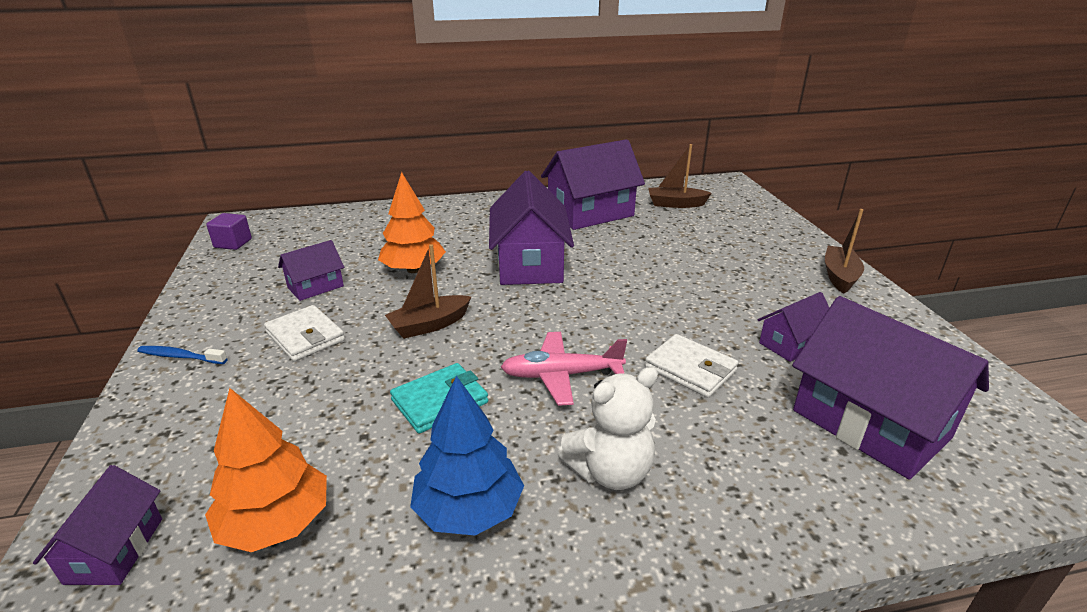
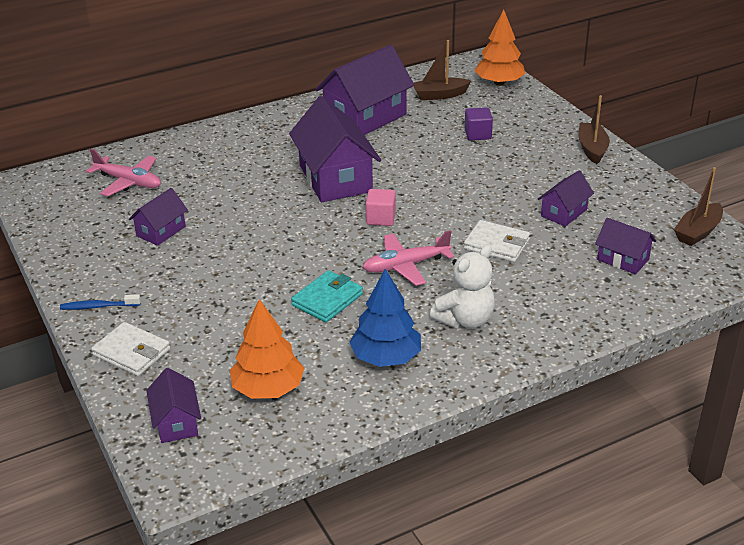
camera: 15 degrees left, 5 degrees up
purple cube [206,213,252,250] -> purple cube moved to [465,107,493,140]
white wallet [264,305,345,361] -> white wallet moved to [91,322,170,376]
orange tree [378,172,446,273] -> orange tree moved to [474,10,526,86]
brown boat [385,244,472,339] -> brown boat moved to [674,167,723,246]
purple house [792,296,989,480] -> purple house [595,218,656,274], size x0.51
none -> pink plane [86,149,161,196]
none -> pink cube [366,189,396,226]

